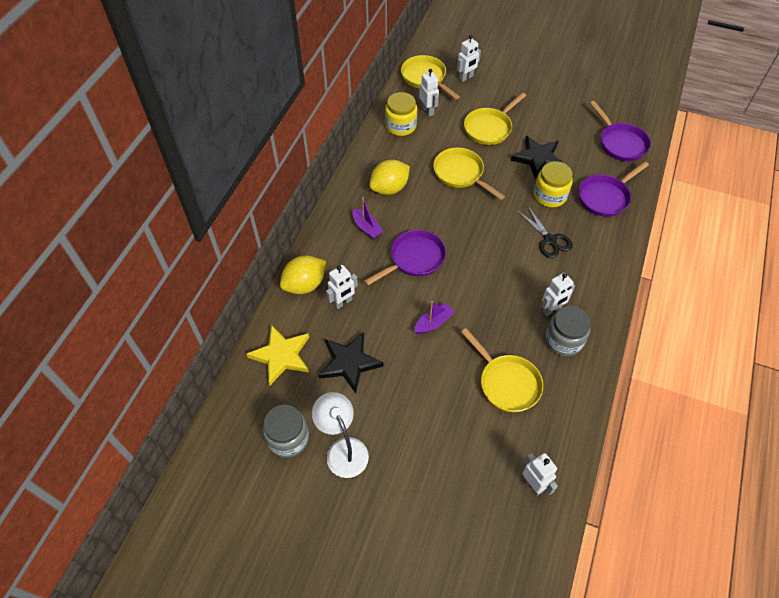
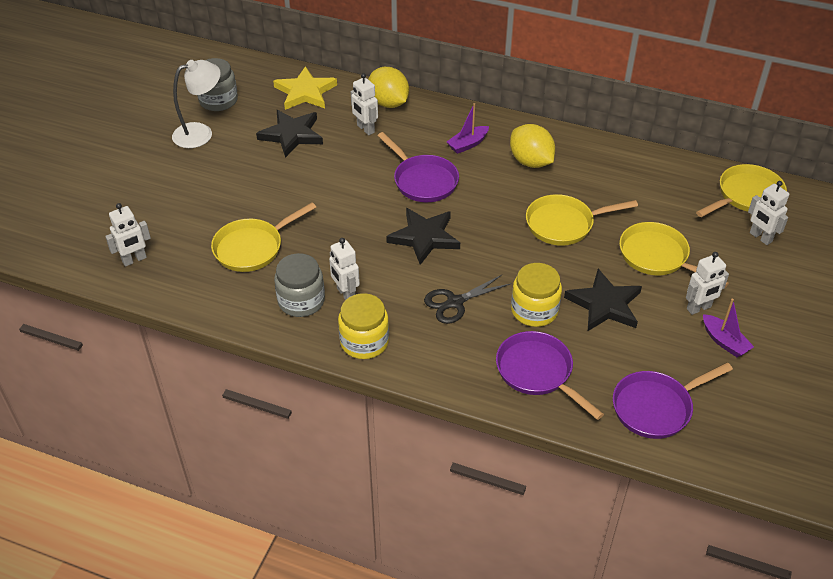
camera: 90 degrees right, 10 degrees down
yellow jar [385,92,417,136] -> yellow jar moved to [338,293,389,359]
purple boat [414,301,455,334] -> purple boat moved to [703,299,754,357]
white robot [419,69,439,117] -> white robot moved to [686,252,729,315]
yellow pan [433,147,505,200] -> yellow pan turned 150 degrees counterclockwise [526,194,638,246]
none -> black star [386,208,460,265]

